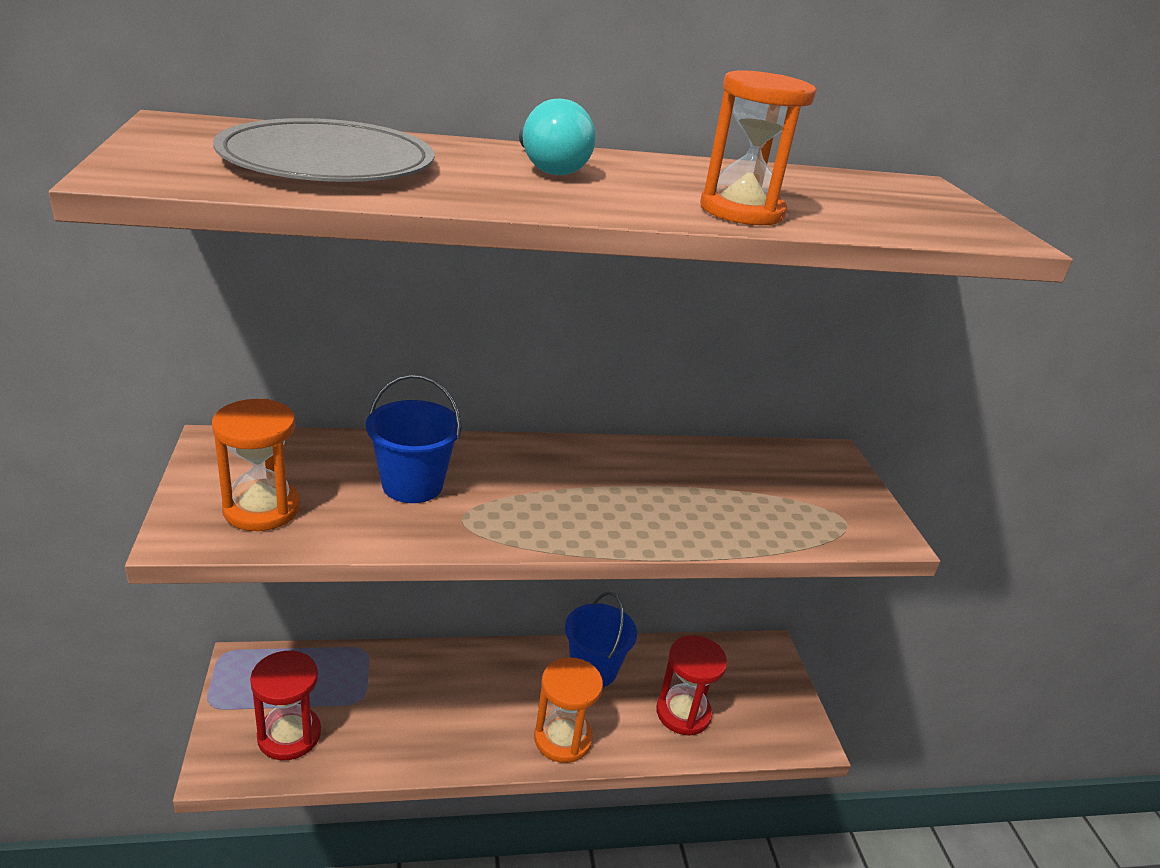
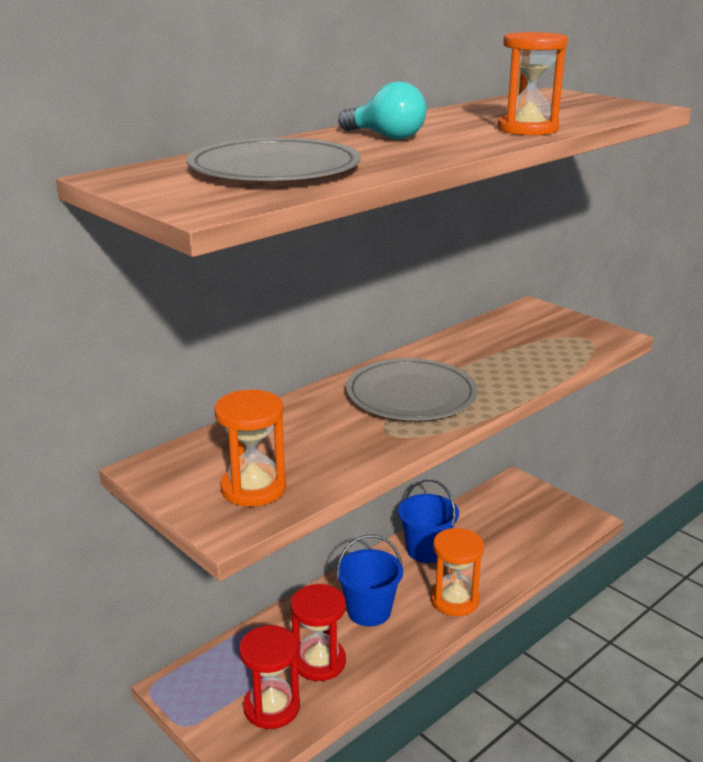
camera: 30 degrees left, 5 degrees down
blue bucket [366,374,462,503] -> blue bucket moved to [336,534,403,626]
red hourglass [656,635,727,736] -> red hourglass moved to [291,584,346,681]
none -> grey plate [346,358,478,420]

